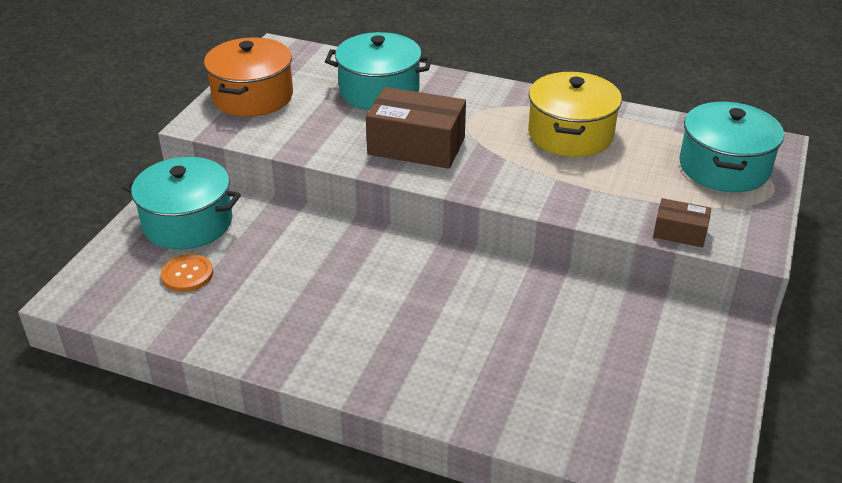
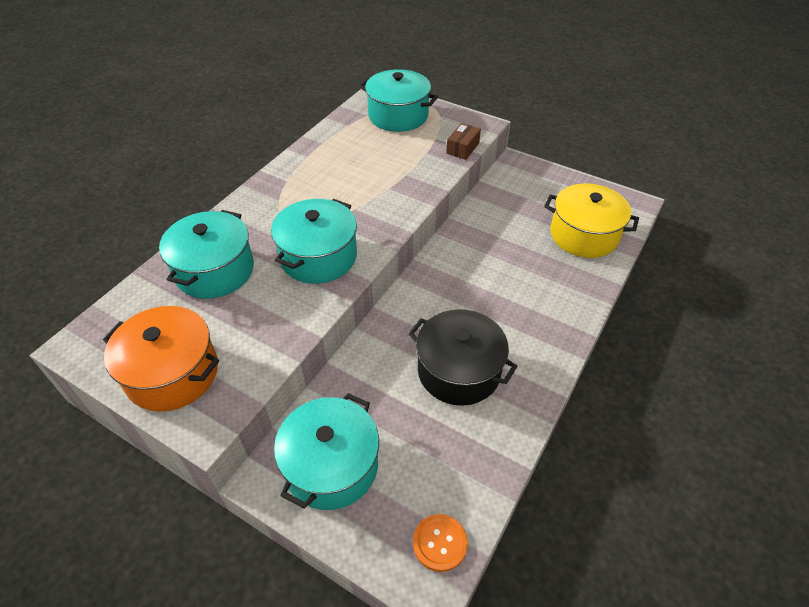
camera: 80 degrees left, 10 degrees up
orange button [161,254,213,292] -> orange button moved to [413,514,468,572]
brown box [366,87,466,169] -> turquoise pot [271,199,357,284]
yellow pot [528,72,622,157] -> yellow pot moved to [544,183,639,258]
none -> black pot [408,309,518,406]

